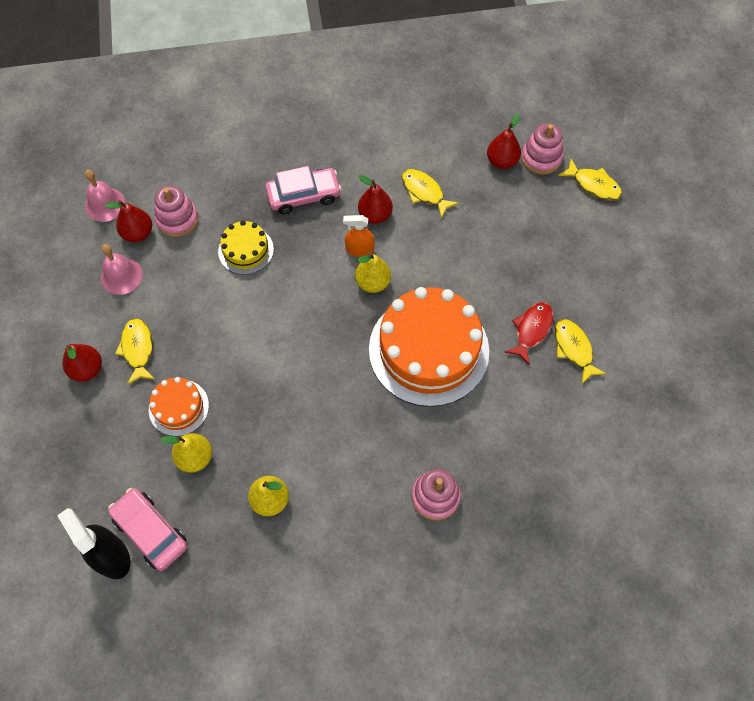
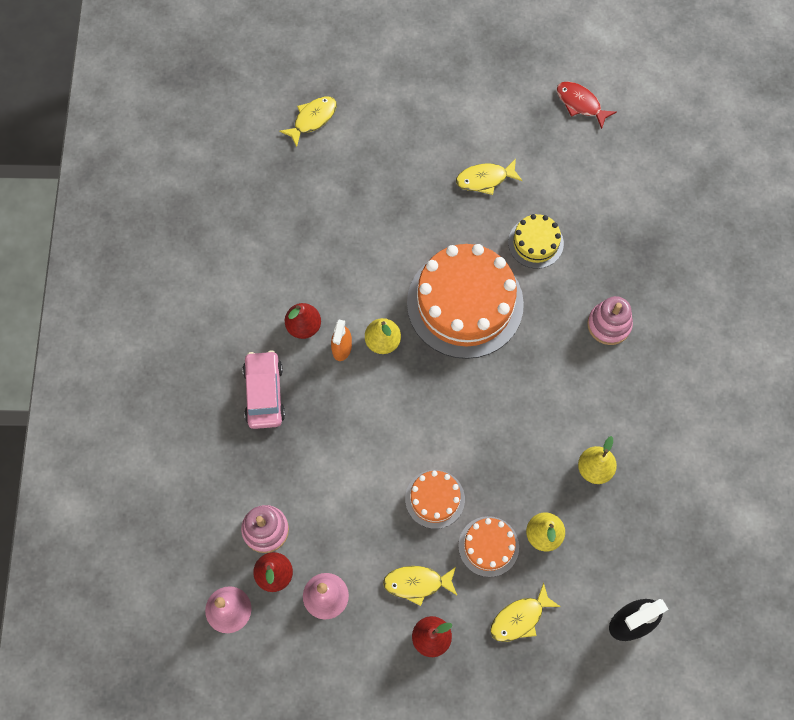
camera: 80 degrees left, 5 degrees up
pink car [108,488,187,571] -> none
yellow cake [218,220,274,275] -> yellow cake moved to [508,214,564,269]
yellow fish [402,169,459,218] -> yellow fish moved to [490,583,561,642]
red pear [487,114,521,169] -> none
red fish [504,302,554,365] -> red fish moved to [557,81,617,129]
pink stacking toy [521,123,563,174] -> none
none -> orange cake [405,470,465,529]

